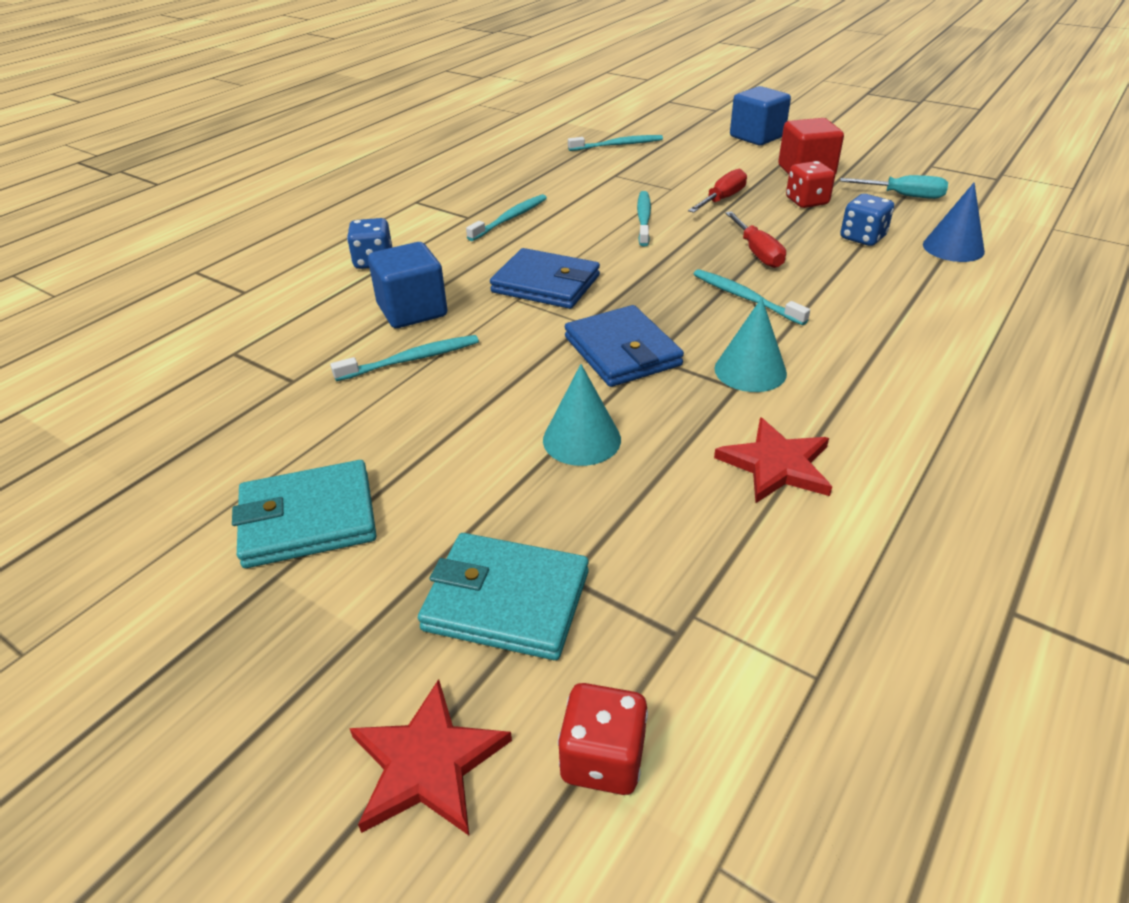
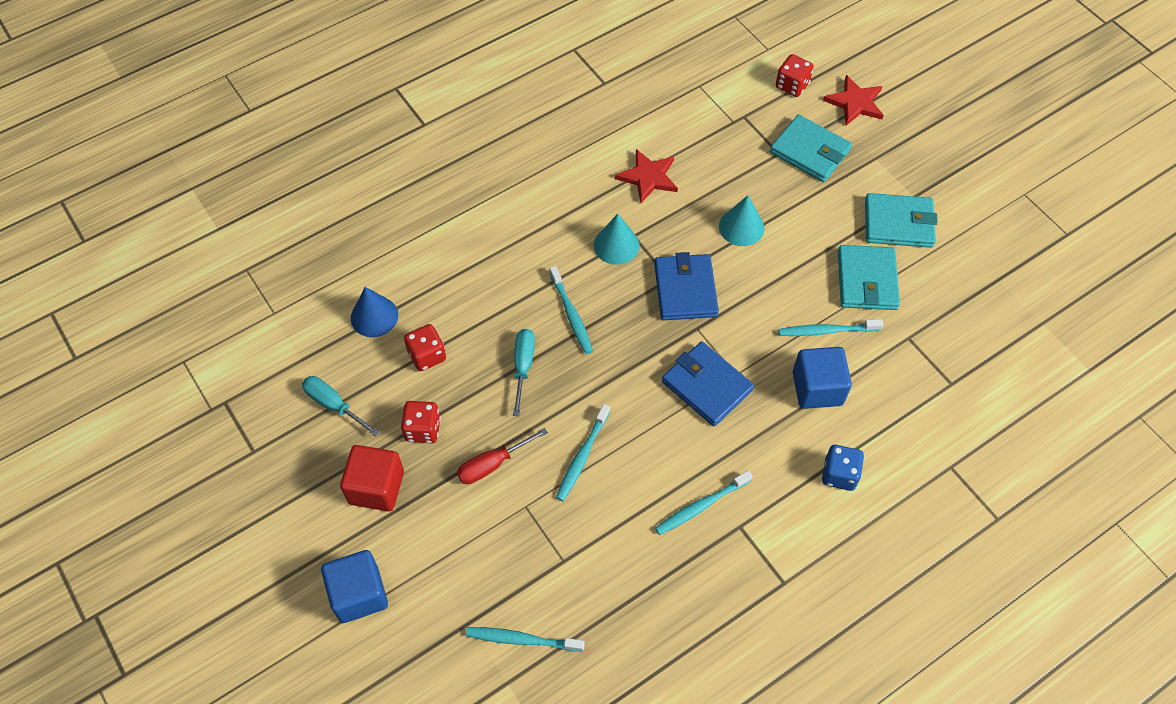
camera: 160 degrees left, 20 degrees up
red screwdriver [725,211,786,268] -> turquoise screwdriver [513,329,535,416]
blue dice [840,194,894,246] -> red dice [404,324,446,371]
none -> turquoise wallet [838,245,900,310]

